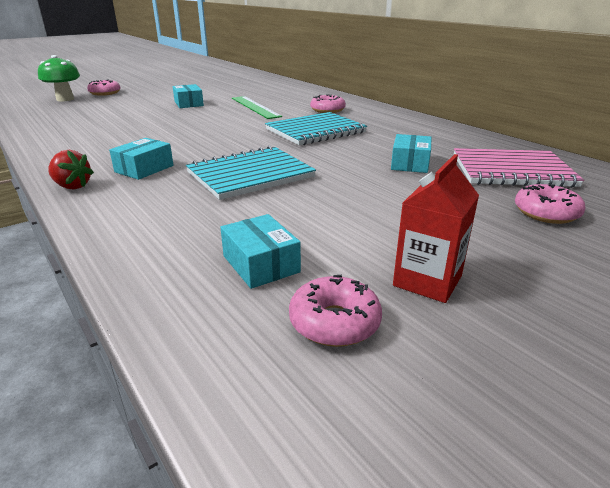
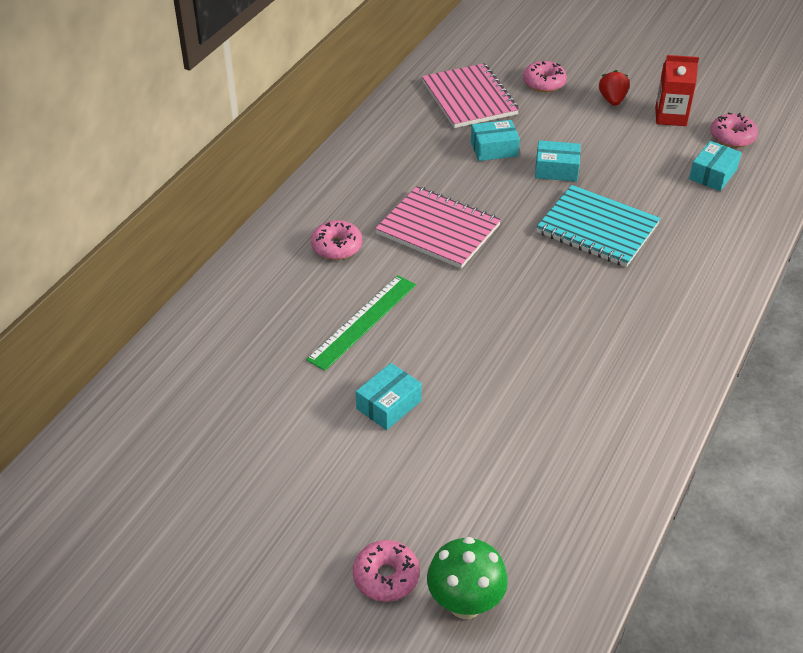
camera: 115 degrees left, 15 degrees up
red strawberry [48,150,94,189] -> red strawberry moved to [599,70,630,106]
turquoise box [109,138,174,180] -> turquoise box moved to [535,140,581,182]
turquoise notebook [265,112,367,145] -> pink notebook [375,186,501,269]

